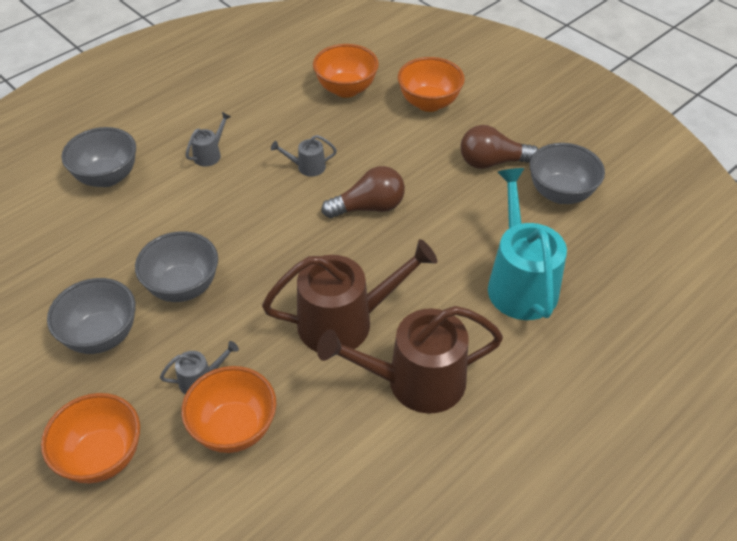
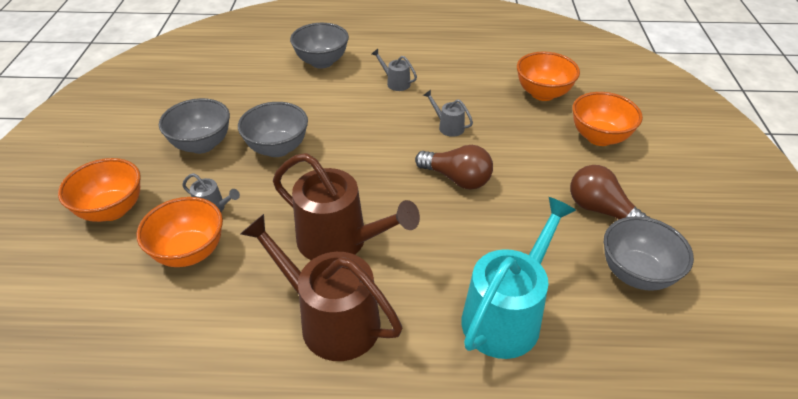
camera: 45 degrees right, 5 degrees down
grey watering can [186,112,231,167] -> grey watering can turned 135 degrees counterclockwise [372,49,417,91]

